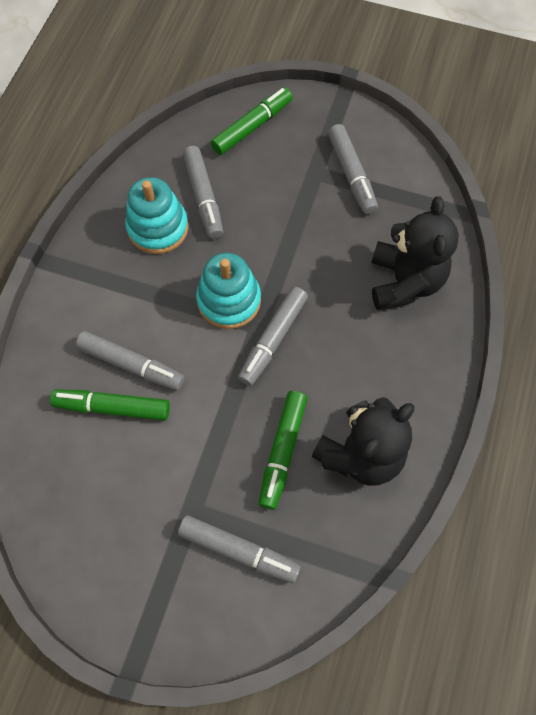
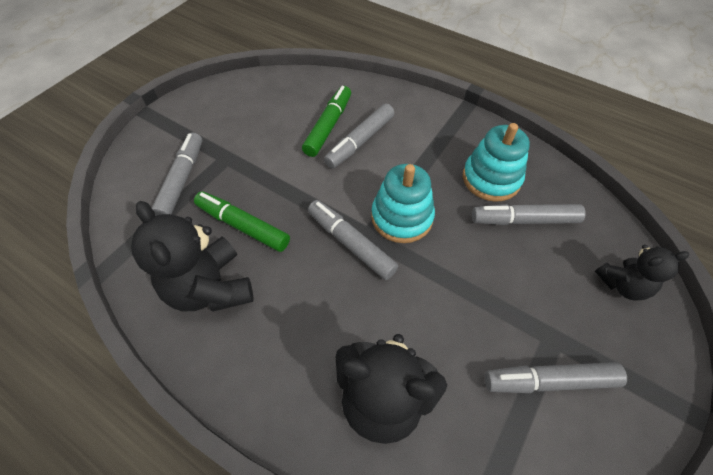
camera: 105 degrees right, 10 degrees down
grey marker [178,515,301,583] -> grey marker turned 150 degrees clockwise [152,133,202,216]
green marker [211,87,293,155] -> black teddy bear [595,245,689,301]

